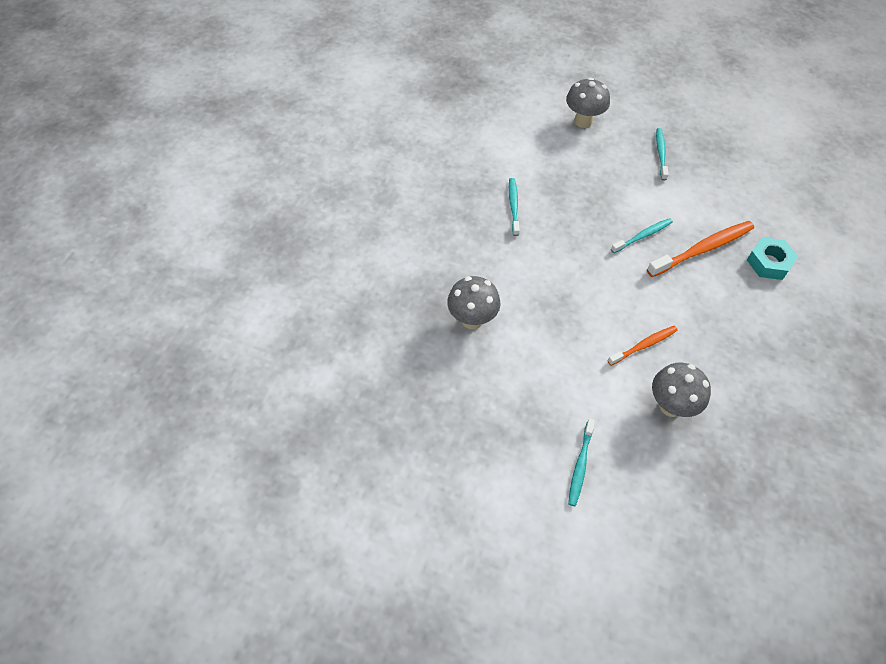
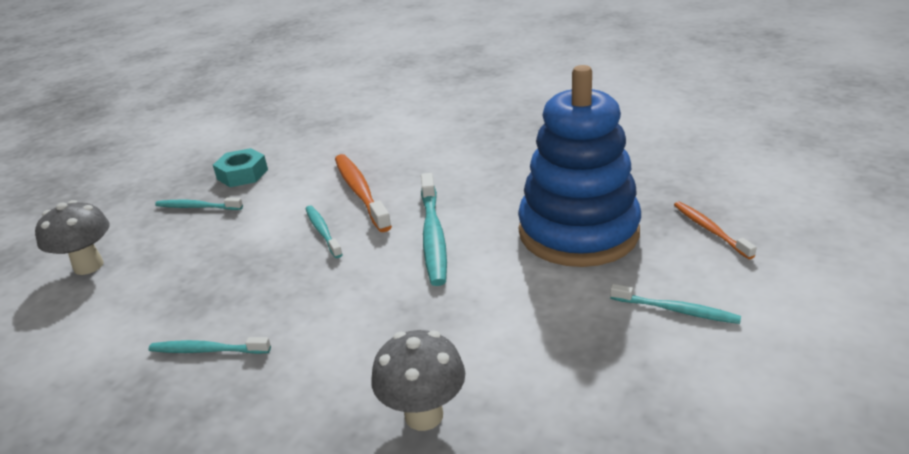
camera: 80 degrees left, 25 degrees down
orange toothbrush [607,326,678,366] -> orange toothbrush moved to [674,201,757,259]
grey mushroom [652,363,711,417] -> blue stacking toy [518,65,641,267]
turquoise nut [747,237,798,280] -> turquoise nut moved to [213,148,268,187]
none -> turquoise toothbrush [421,173,447,286]

